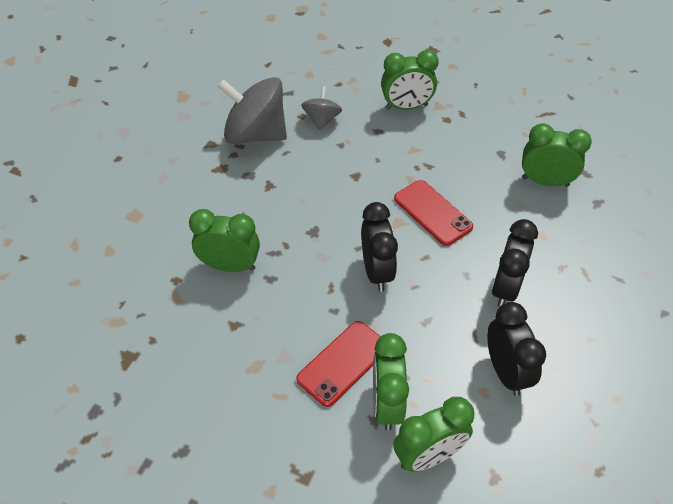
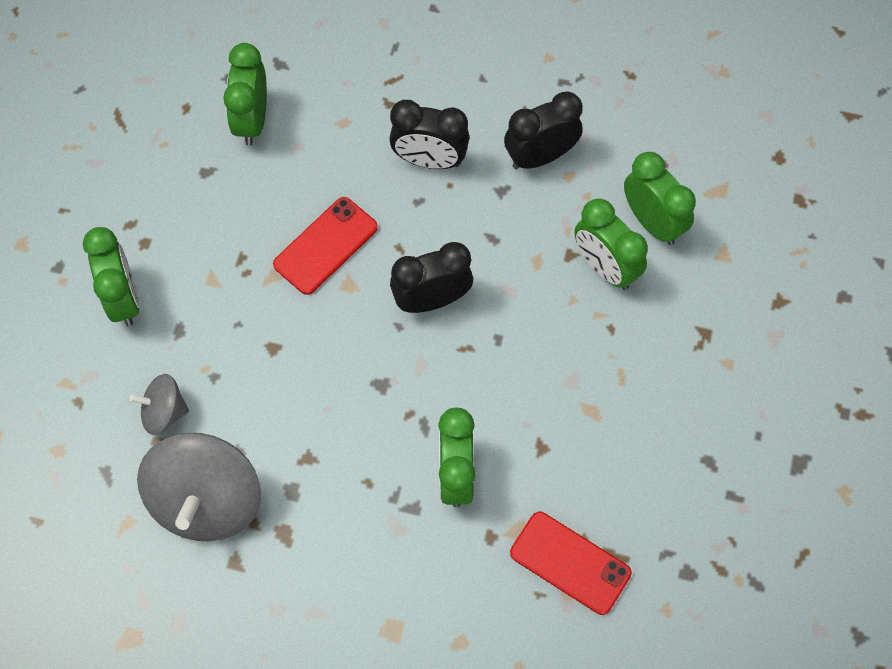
camera: 100 degrees left, 15 degrees up
red phone [296,321,381,407] -> red phone moved to [510,512,632,615]
green clock [373,333,409,431] -> green clock turned 60 degrees clockwise [574,198,648,290]

